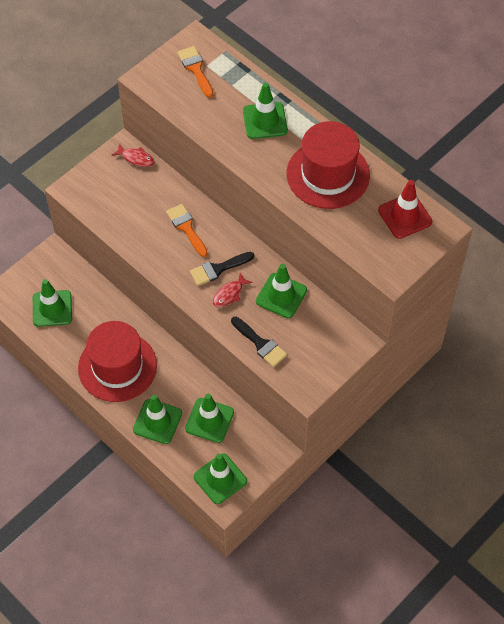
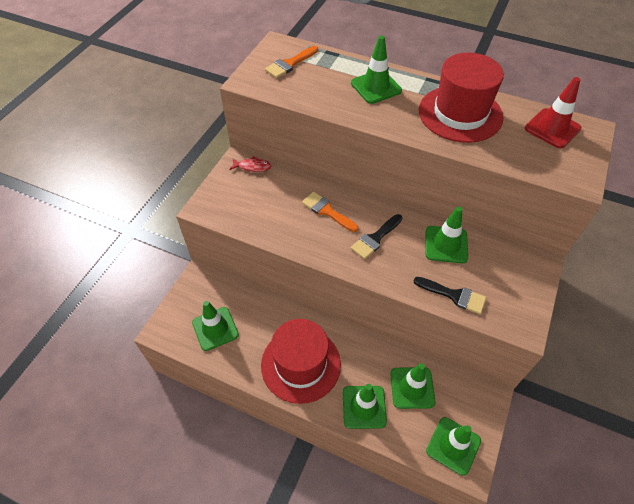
camera: 20 degrees left, 5 degrees down
orange brush [178,46,213,98] -> orange brush turned 90 degrees counterclockwise [265,46,318,78]
red fish [213,273,253,307] -> none

